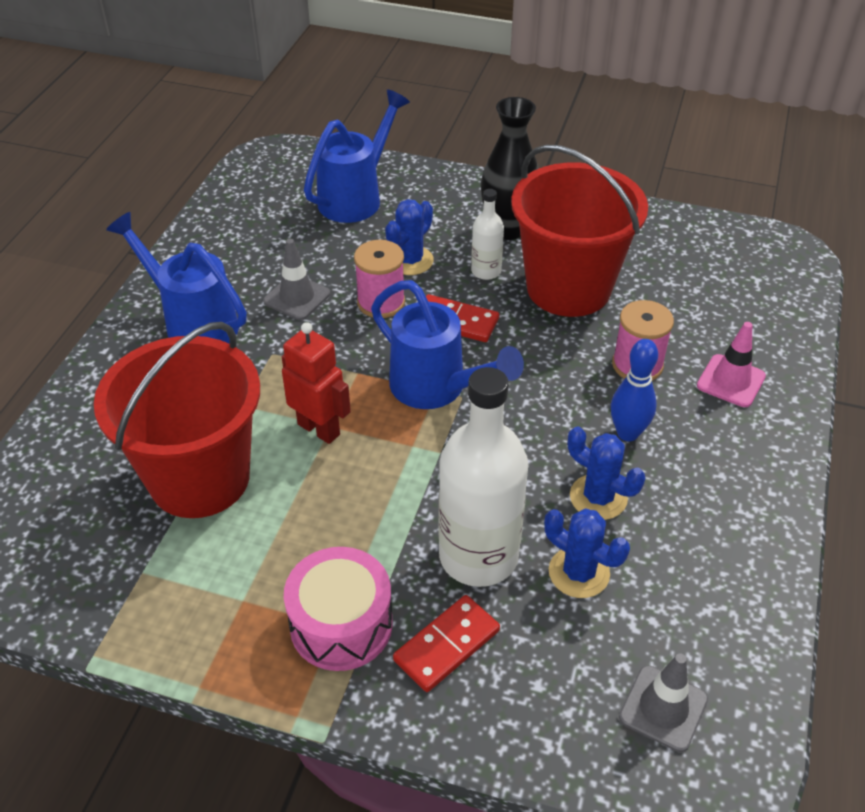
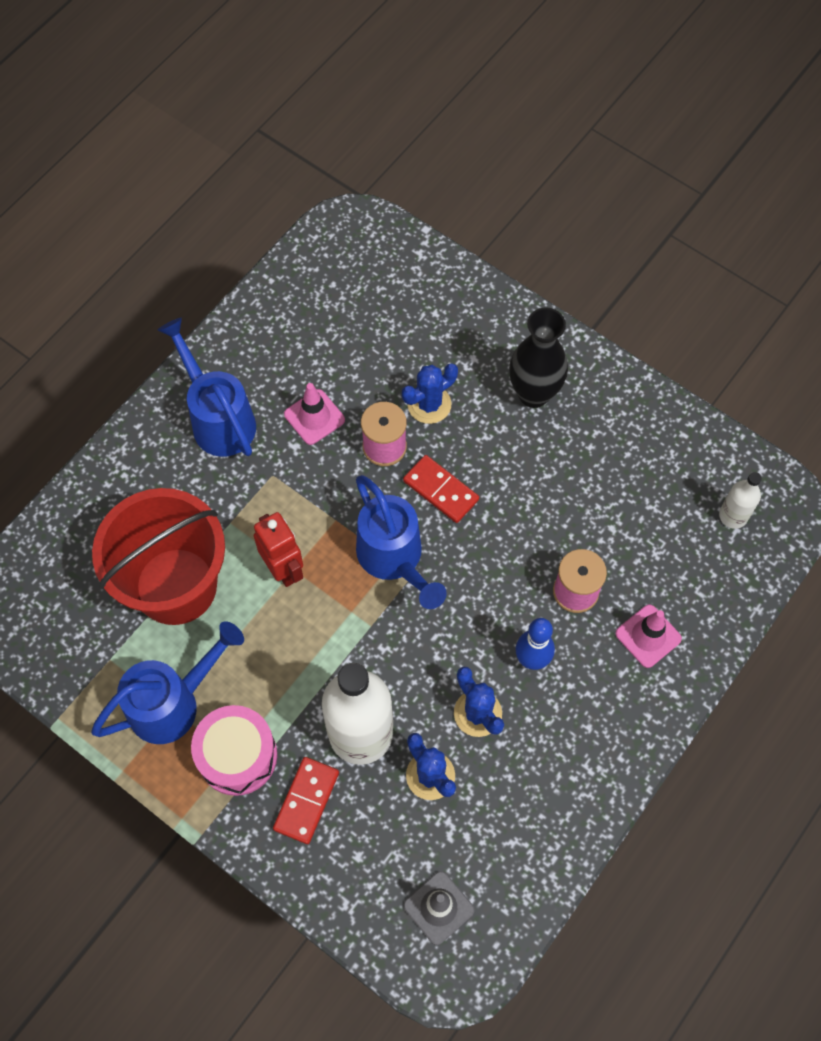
camera: 20 degrees right, 20 degrees up
grey traffic cone [263,239,330,320] -> pink traffic cone [284,383,345,445]
blue watering can [304,89,410,223] -> blue watering can moved to [91,621,244,744]
red domino [393,595,500,692] -> red domino turned 45 degrees counterclockwise [273,757,339,844]
white bottle [471,189,504,280] -> white bottle moved to [719,472,762,529]
red bucket [511,145,648,317] -> none

